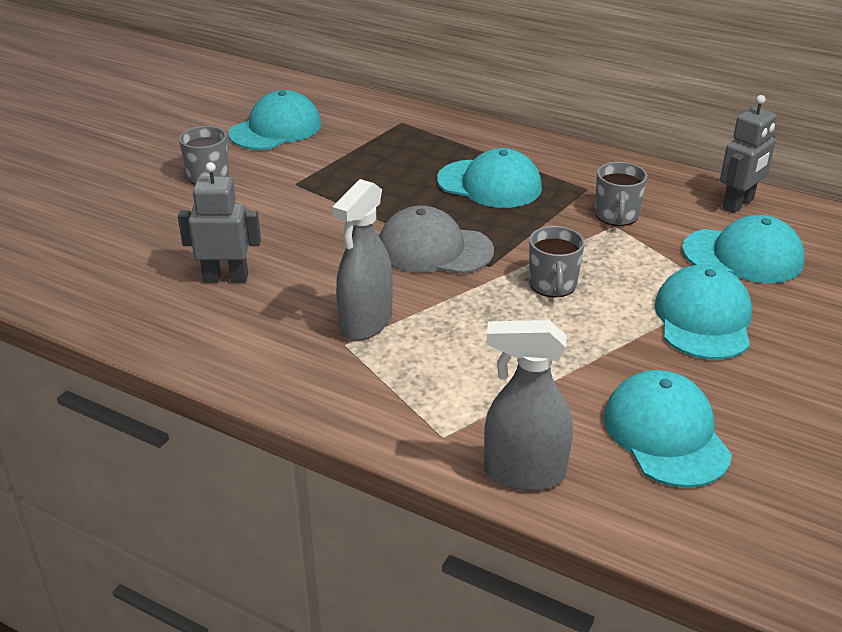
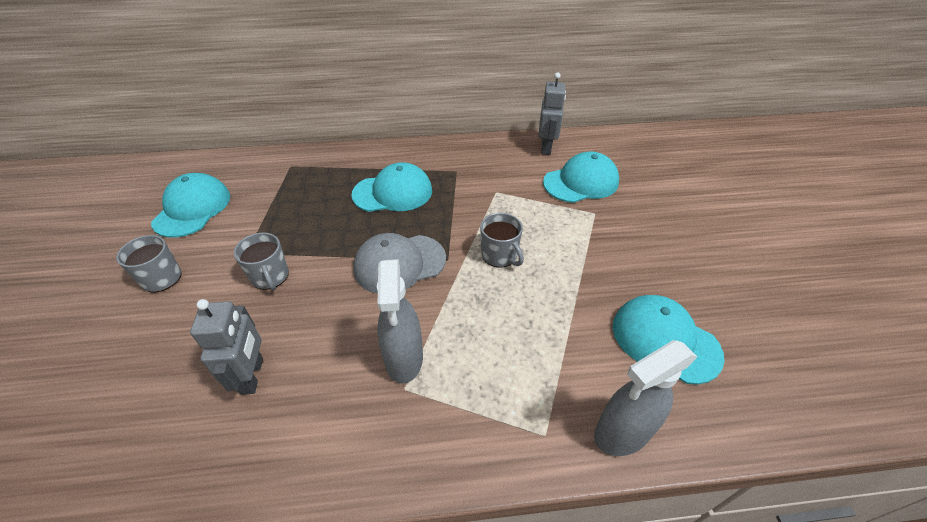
camera: 35 degrees left, 10 degrees up
grey robot [178,162,261,282] -> grey robot turned 120 degrees clockwise [190,299,263,395]
grey mug [595,162,647,226] -> grey mug moved to [234,233,289,290]
turquoise cap [654,264,752,360] -> none

